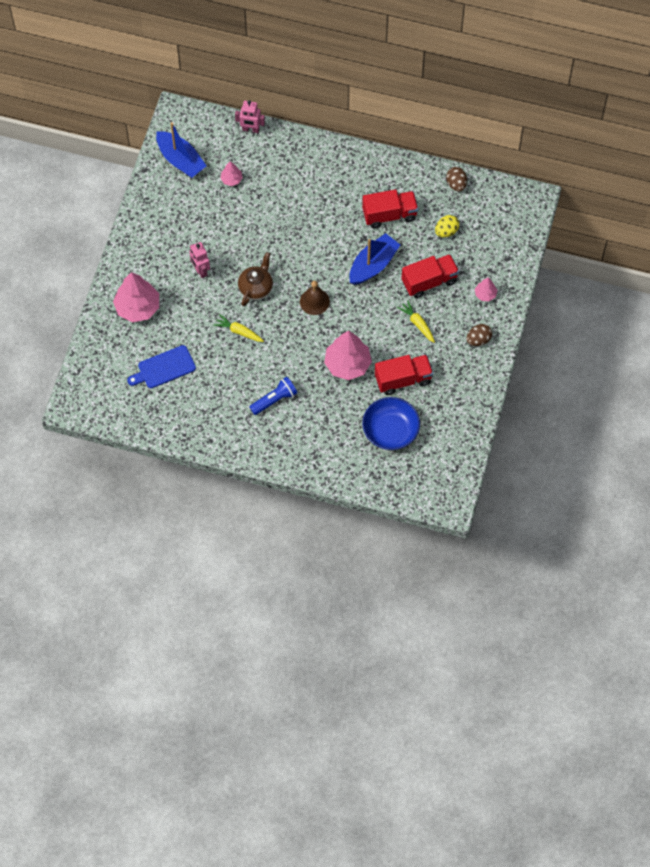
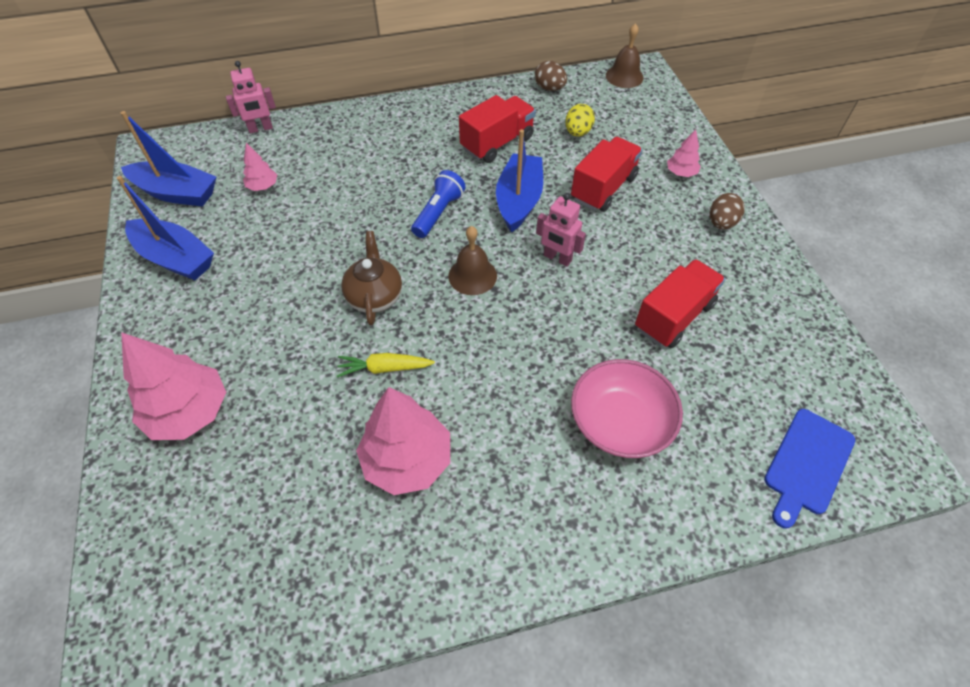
camera: 30 degrees left, 10 degrees down
blue cutting board [127,345,196,388] -> blue cutting board moved to [764,409,855,529]
pink robot [189,242,210,278] -> pink robot moved to [536,193,586,267]
blue flashlight [249,377,297,415] -> blue flashlight moved to [411,170,466,238]
pink tree [324,331,372,380] -> pink tree moved to [356,387,450,495]
blue bowl [362,397,420,450] -> none
yellow carrot [397,300,435,343] -> none
none -> blue boat [117,176,214,280]
none -> pink bowl [571,359,683,458]
none -> brown bell [606,23,644,88]

